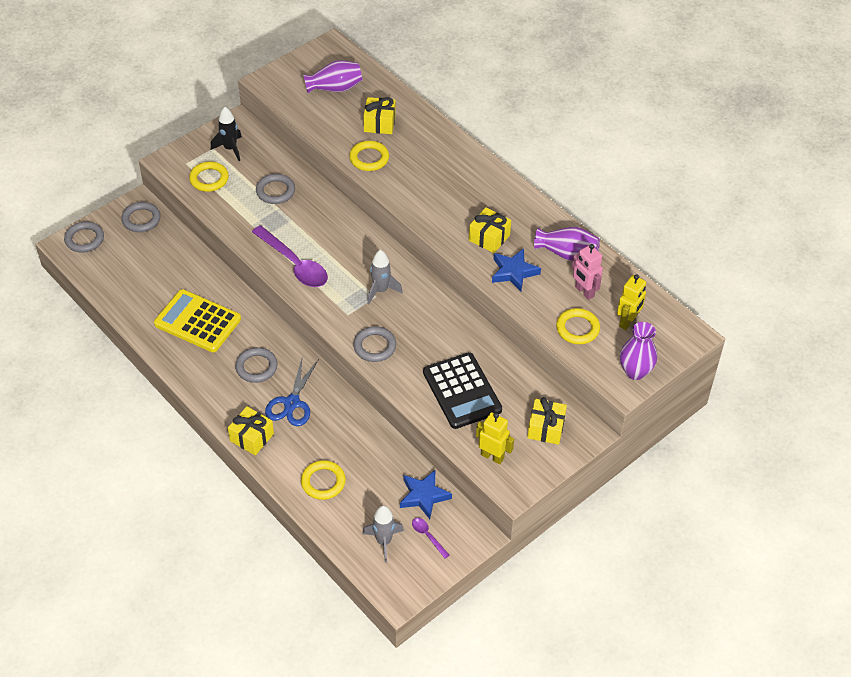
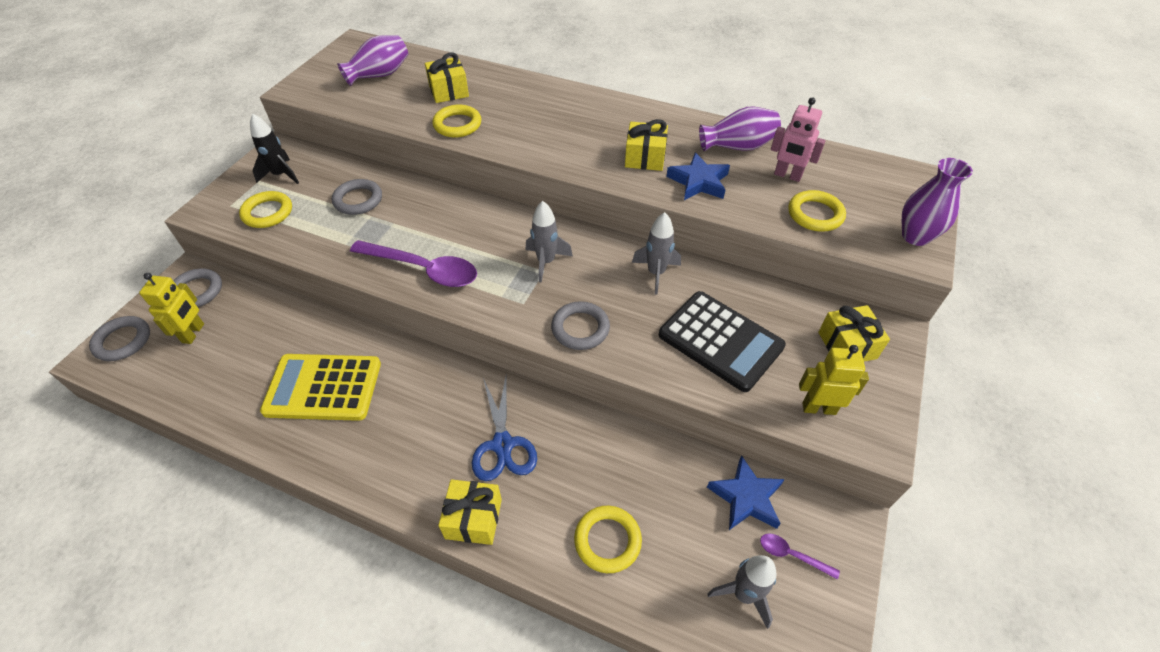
camera: 25 degrees left, 0 degrees up
grey ring [235,347,278,383] -> none
yellow robot [617,274,646,330] -> yellow robot moved to [139,273,204,344]
none -> grey rocket [632,212,681,295]

